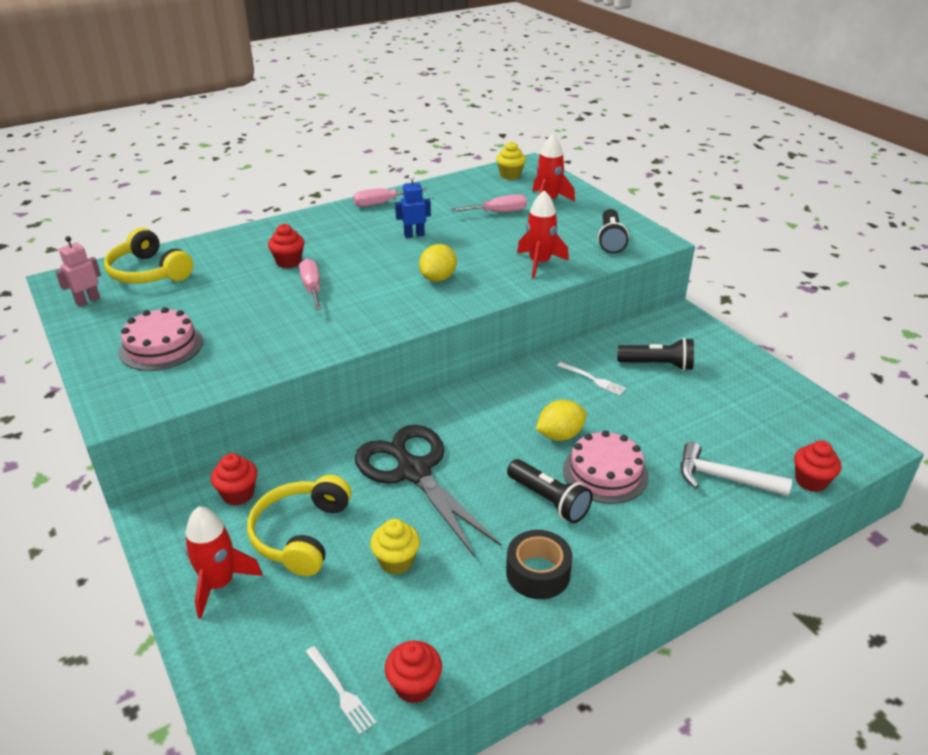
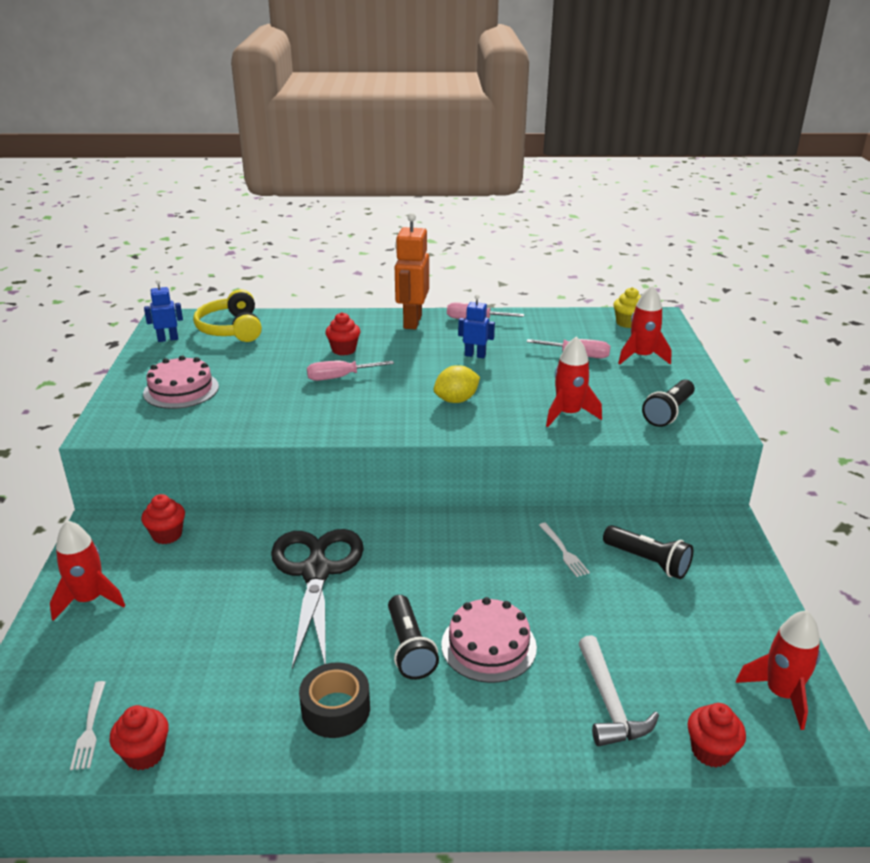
camera: 30 degrees right, 5 degrees down
pink robot [55,236,101,307] -> blue robot [144,280,183,342]
yellow headphones [247,475,352,576] -> none
pink screwdriver [299,259,322,310] -> pink screwdriver turned 120 degrees counterclockwise [307,360,394,381]
yellow cupcake [370,519,420,575] -> none
yellow lemon [536,400,587,441] -> none
white hammer [681,442,792,496] -> white hammer turned 150 degrees counterclockwise [578,635,659,746]
none -> orange robot [395,213,429,329]
none -> red rocket [736,610,820,730]

